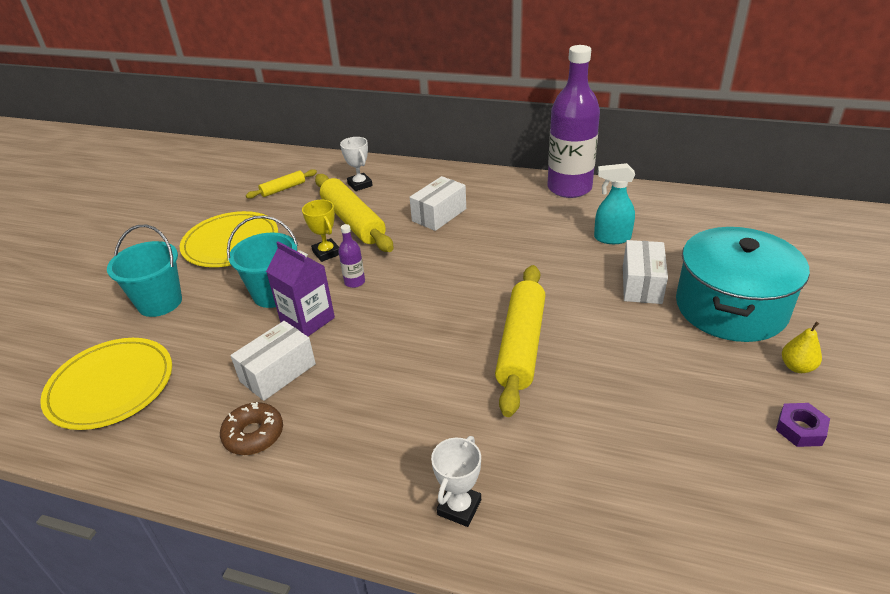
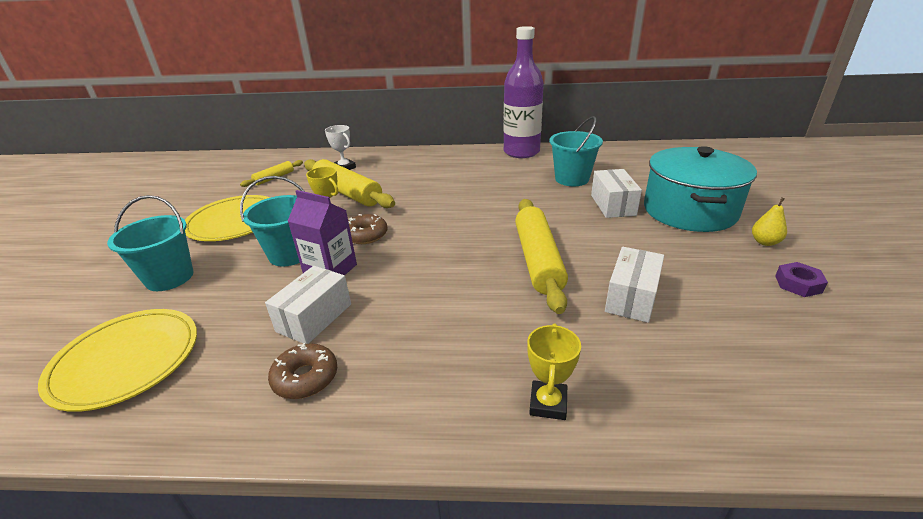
camera: 15 degrees left, 5 degrees down
purple bottle [338,224,365,288] -> brown donut [348,214,388,244]
white box [410,176,466,231] -> white box moved to [605,247,664,323]
white trophy [431,436,481,527] -> yellow trophy [527,324,581,420]
turquoise spray bottle [594,163,635,244] -> turquoise bucket [549,116,603,186]

